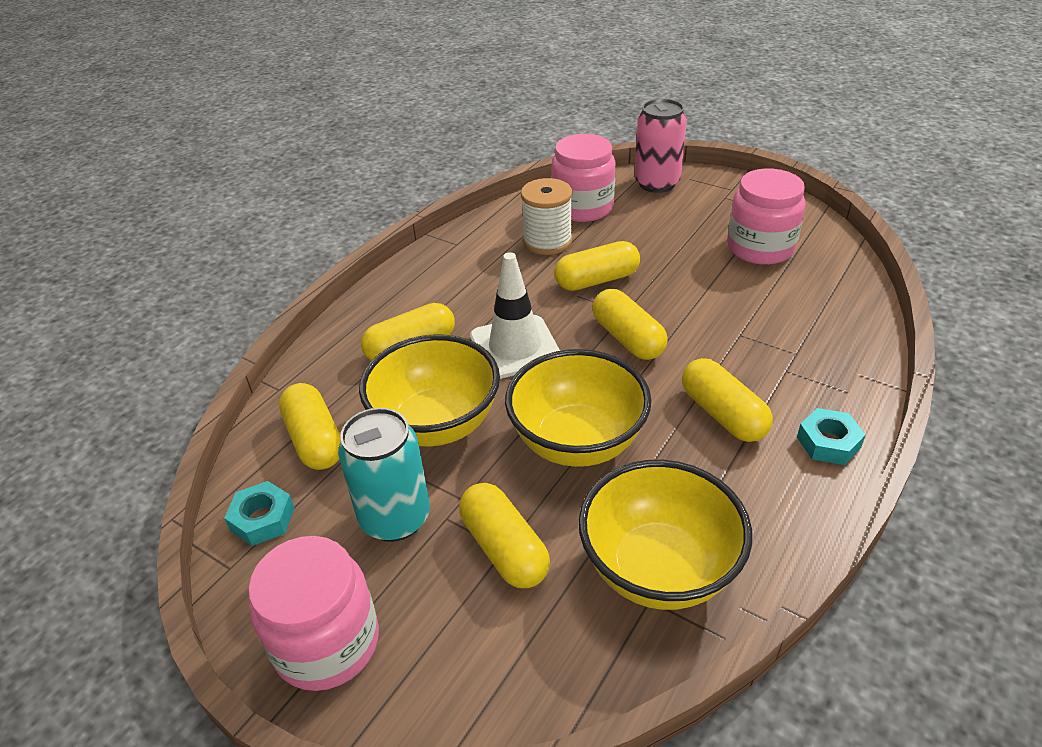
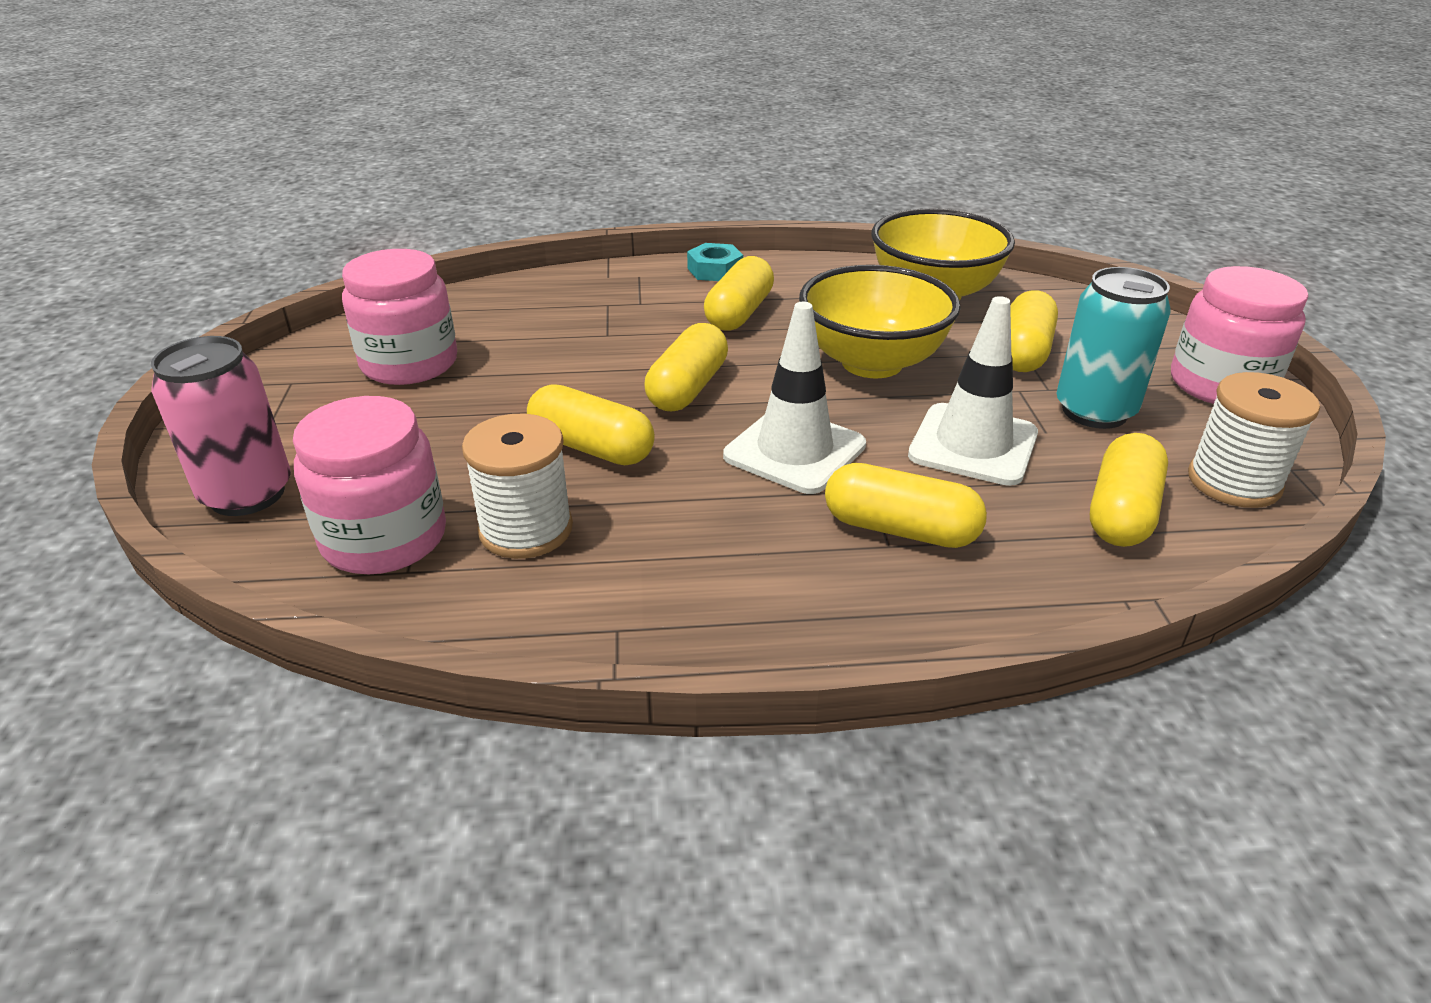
camera: 130 degrees left, 5 degrees down
turquoise nut [224,481,295,546] -> white spool [1188,372,1320,508]
yellow bowl [359,334,500,447] -> white traffic cone [908,296,1038,486]

